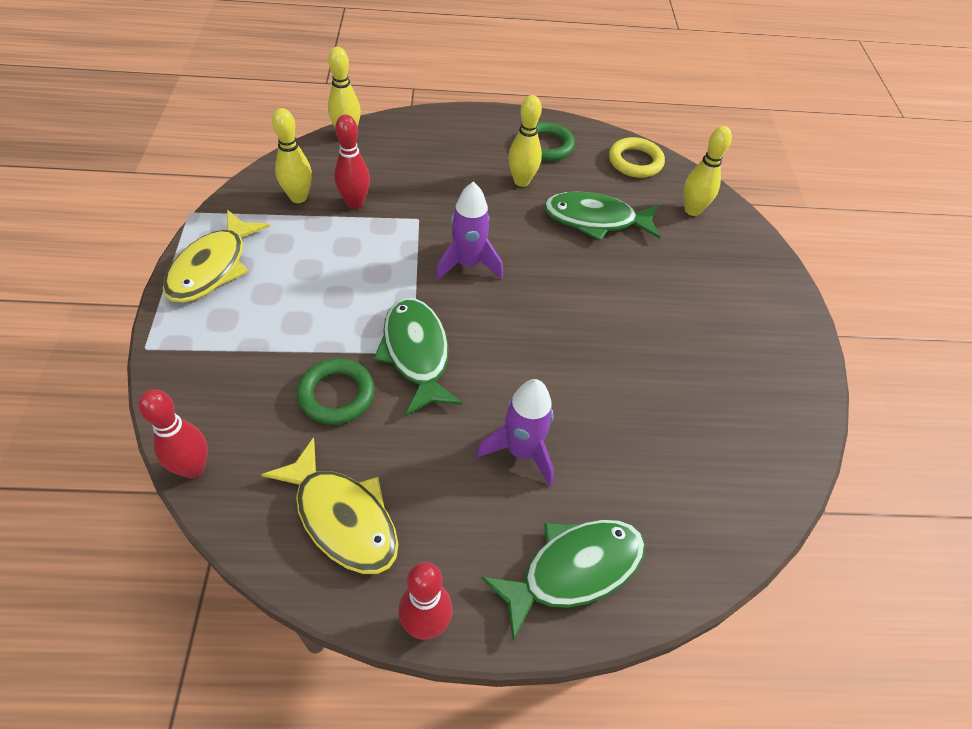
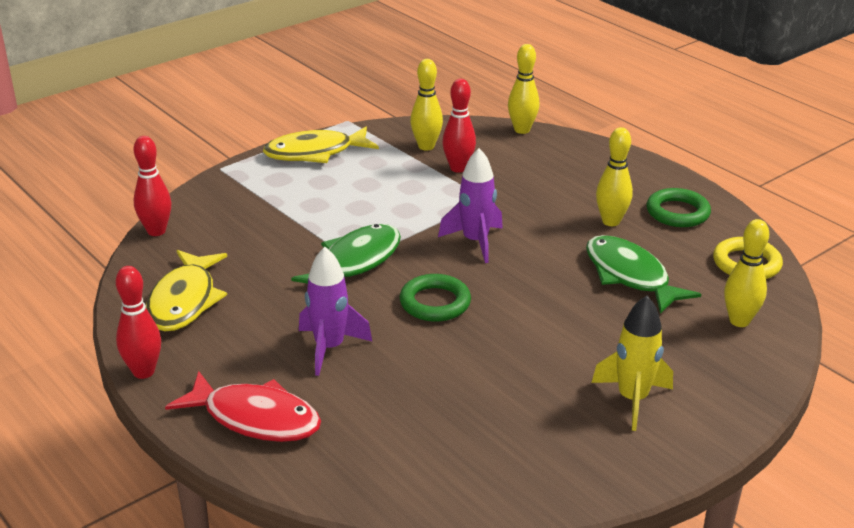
camera: 55 degrees right, 20 degrees down
green ring [297,358,375,425] -> green ring moved to [400,274,471,322]
green fish [481,520,645,641] -> red fish [165,371,321,442]
none -> yellow rocket [591,296,673,431]

